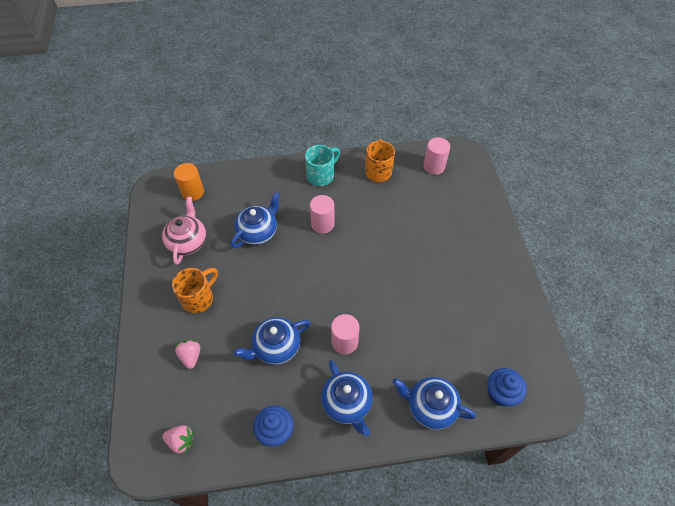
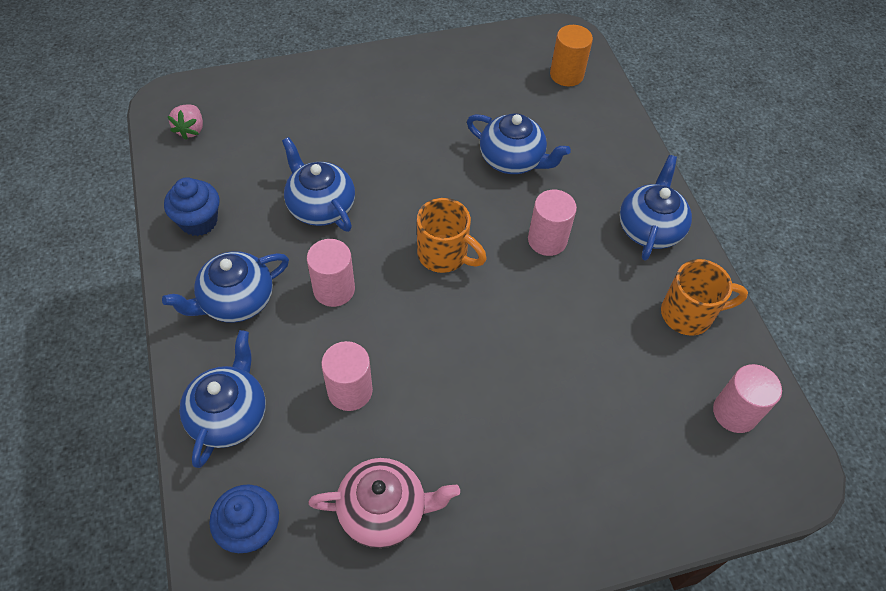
camera: 80 degrees right, 0 degrees up
pink teapot [162,197,206,265] -> pink teapot moved to [308,458,460,548]
orange mug [172,268,218,313] -> orange mug moved to [417,198,487,273]
pink strawberry [175,340,200,369] -> none
turquoise mug [305,145,340,186] -> blue teapot [619,155,692,261]
none -> pink cylinder [321,341,373,411]

